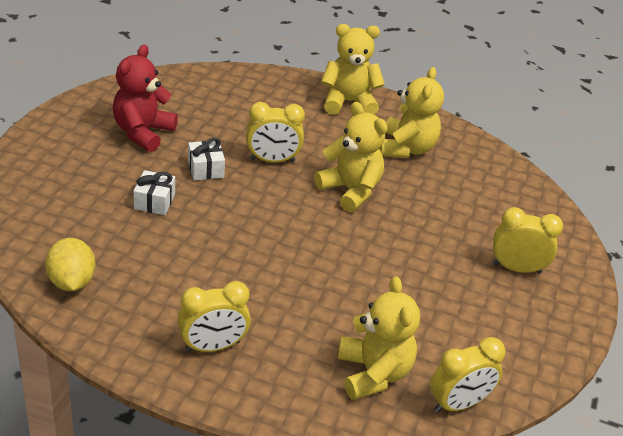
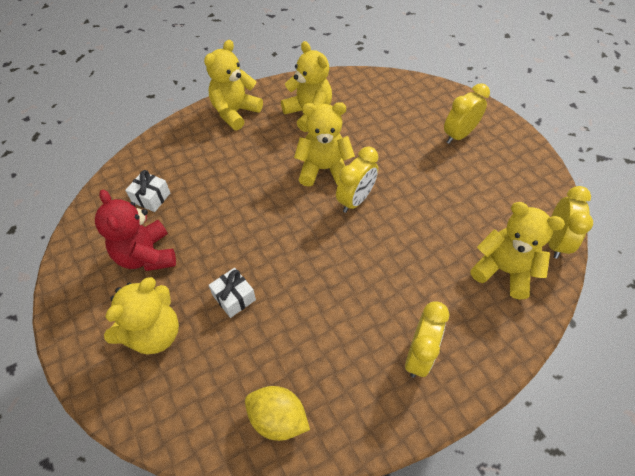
camera: 45 degrees left, 15 degrees up
white gift [188,138,225,180] -> white gift moved to [125,170,170,212]
yellow clock [246,102,305,163] -> yellow clock moved to [336,147,378,213]
none -> yellow teddy bear [104,277,179,354]

